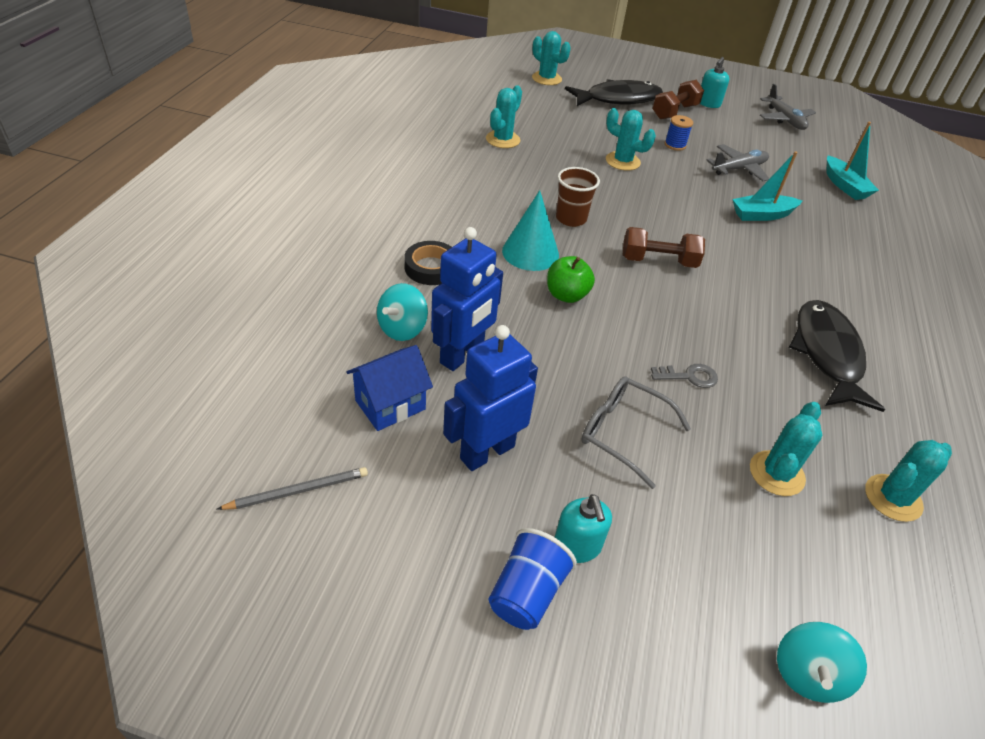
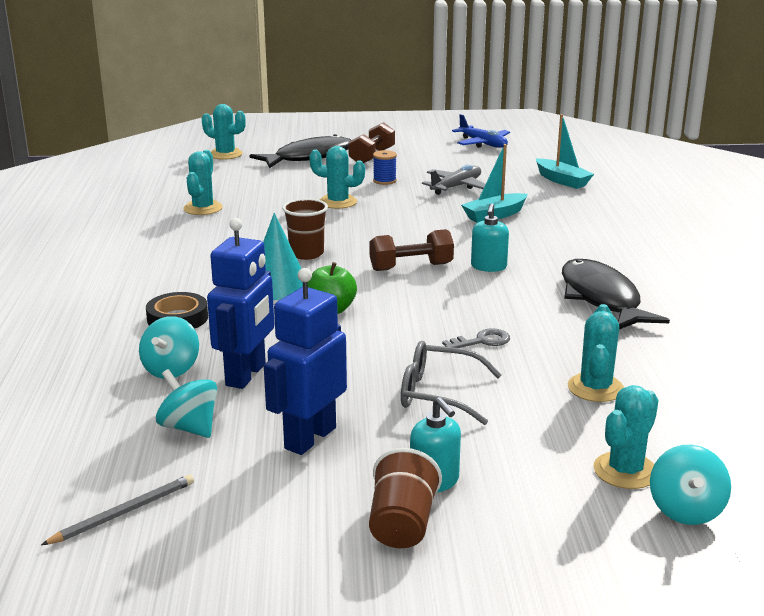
camera: 15 degrees left, 20 degrees down
blue house [347,345,433,431] -> turquoise spinning top [156,369,217,438]
blue cup [489,528,577,630] -> brown cup [369,448,442,548]
turquoise soap dispenser [700,57,729,108] -> turquoise soap dispenser moved to [471,203,509,272]
grey plane [760,84,816,130] -> blue plane [452,114,510,148]
turquoise cactus [865,440,952,522] -> turquoise cactus moved to [593,385,659,489]

